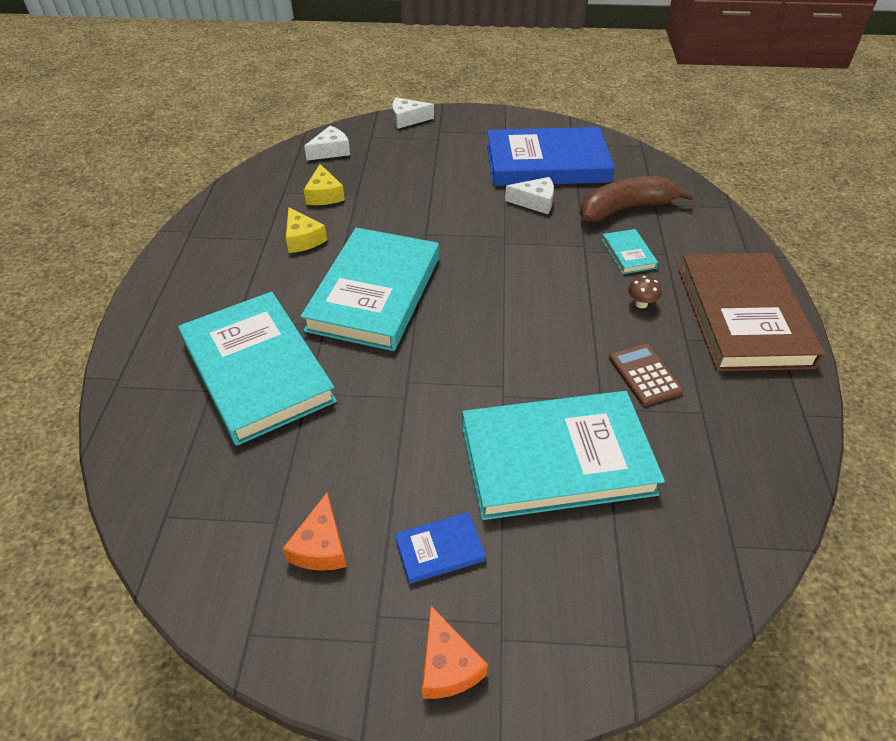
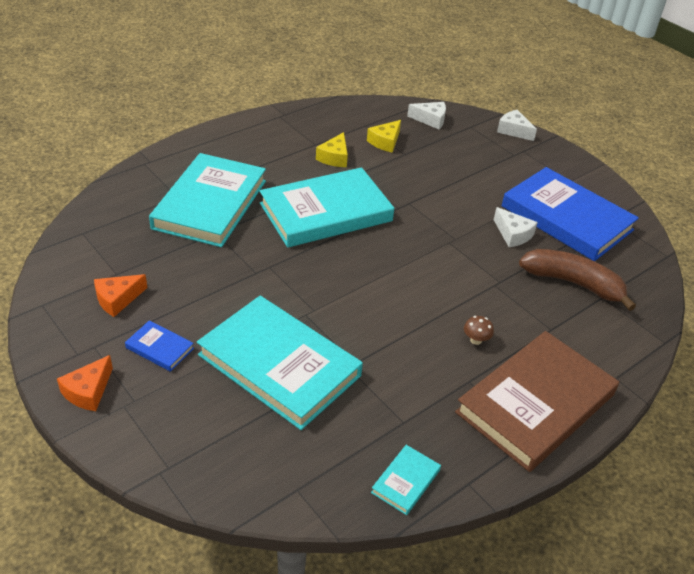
camera: 45 degrees right, 5 degrees down
turquoise book [602,229,658,274] -> turquoise book moved to [371,445,441,515]
brown calculator [609,344,683,406] -> none

